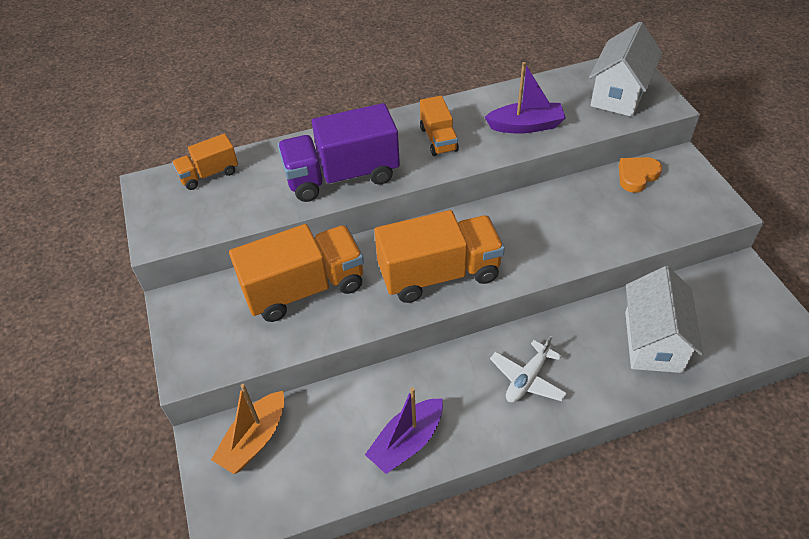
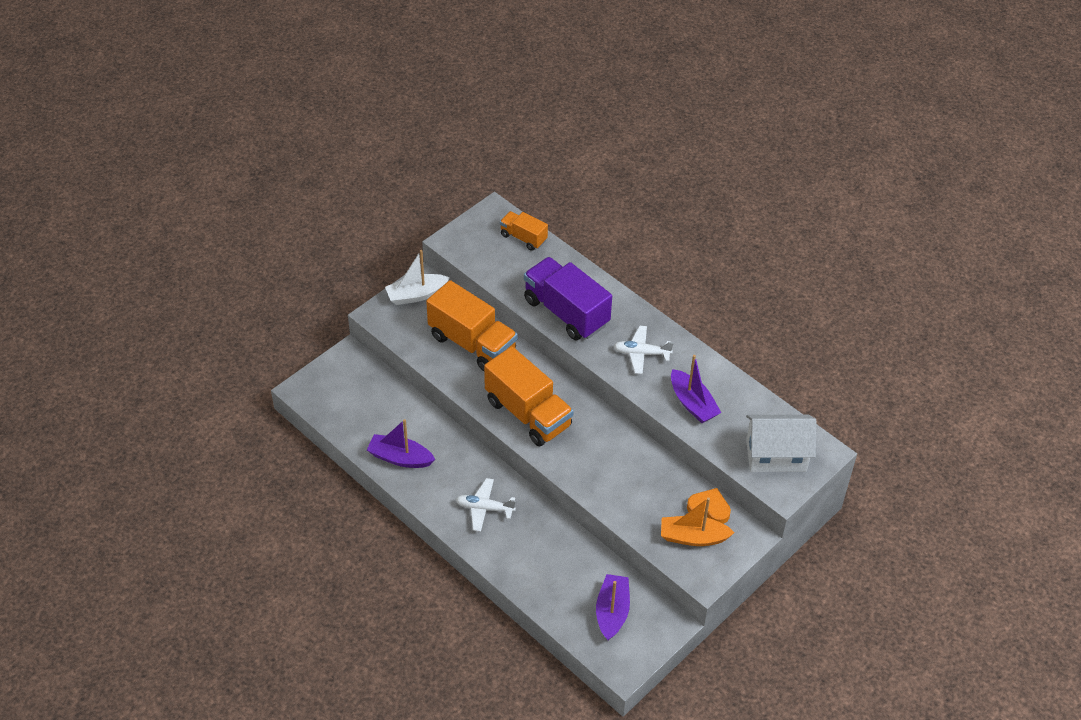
camera: 60 degrees right, 0 degrees up
orange boat [211,384,284,474] -> orange boat moved to [661,497,735,546]
orange truck [420,96,459,156] -> white plane [614,326,674,374]
white house [625,266,703,373] -> none
none -> white boat [385,250,450,305]
none -> purple boat [596,574,630,640]

